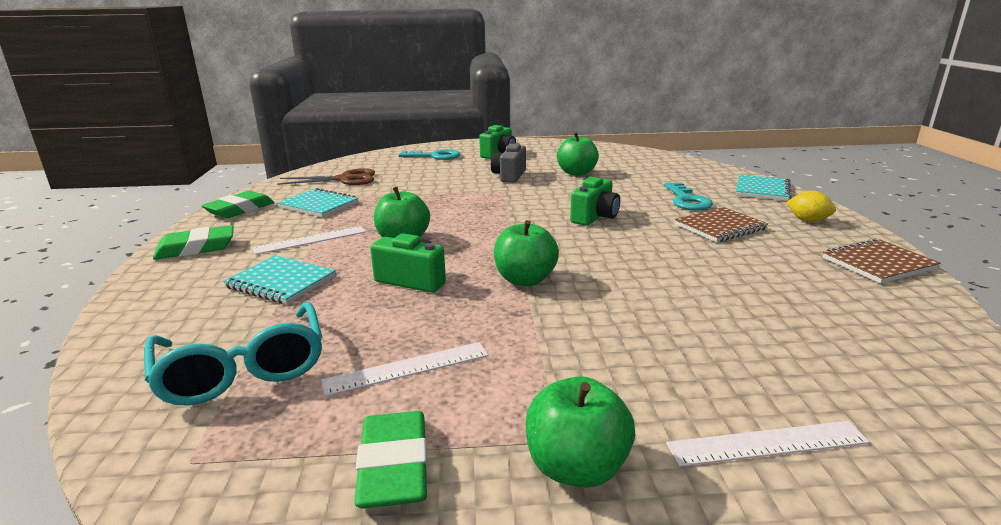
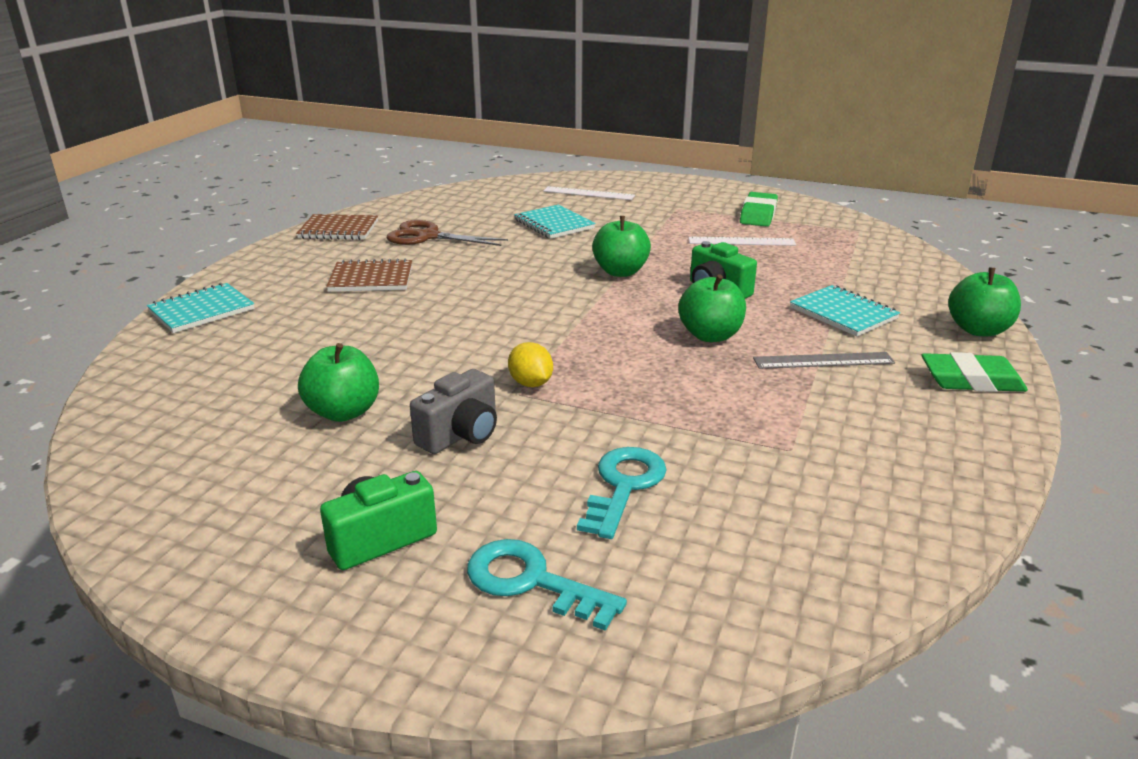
camera: 155 degrees left, 5 degrees up
turquoise glasses [144,302,322,406] -> none
green eraser [201,191,274,218] -> none
white ruler [252,226,366,255] -> grey ruler [753,352,895,369]
brown scissors [277,168,375,185] -> brown scissors moved to [387,220,508,246]
turquoise notebook [277,188,359,217] -> turquoise notebook moved to [514,205,596,239]
green apple [526,376,635,488] -> green apple moved to [948,268,1021,336]
green camera [570,177,620,226] -> none
turquoise key [664,182,713,210] -> turquoise key moved to [577,447,666,539]
yellow lemon [786,191,836,222] -> yellow lemon moved to [508,342,553,387]

